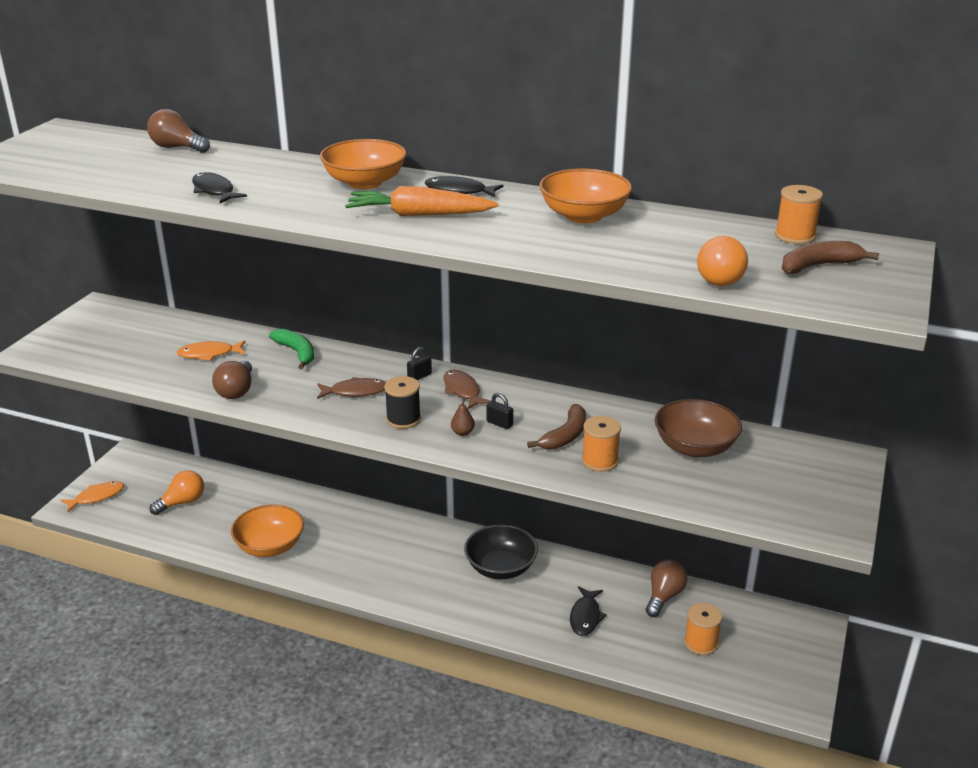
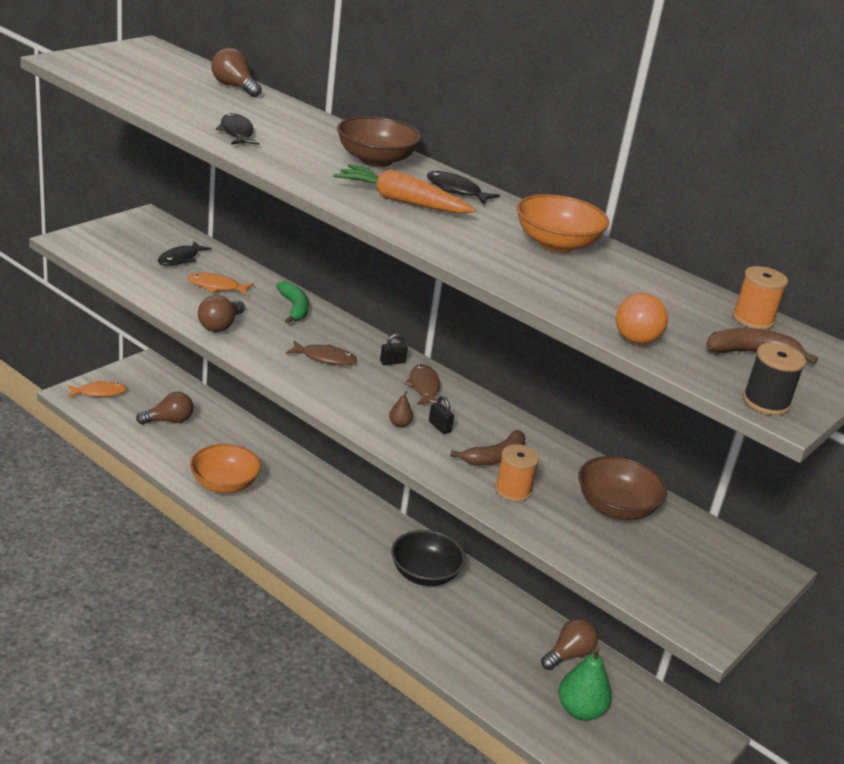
camera: 15 degrees right, 0 degrees up
orange light bulb [150,471,204,515] -> brown light bulb [136,392,193,425]
orange bowl [320,139,406,189] -> brown bowl [337,116,421,167]
black spool [384,376,421,429] -> black spool moved to [743,343,806,415]
black fish [570,586,607,636] -> black fish moved to [158,241,211,266]
orange spool [684,603,722,655] -> green pear [559,647,612,721]

